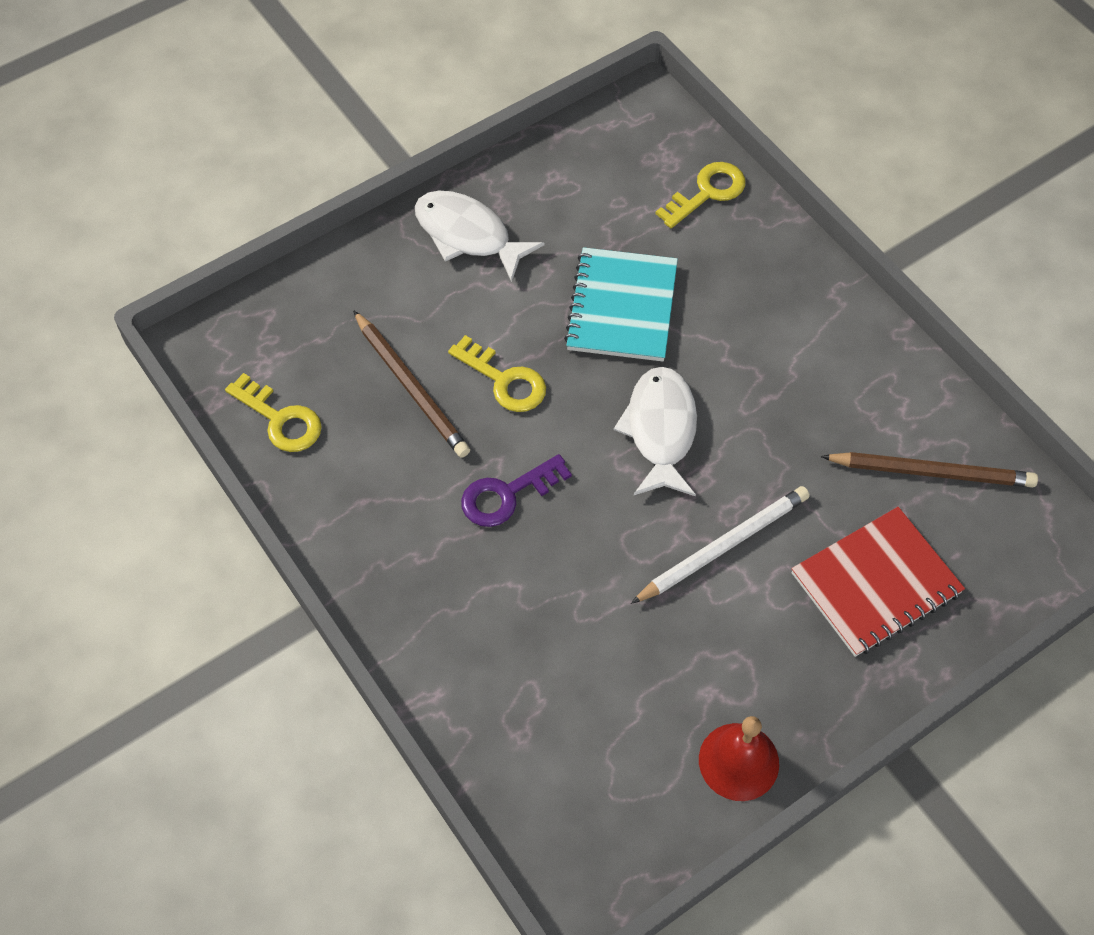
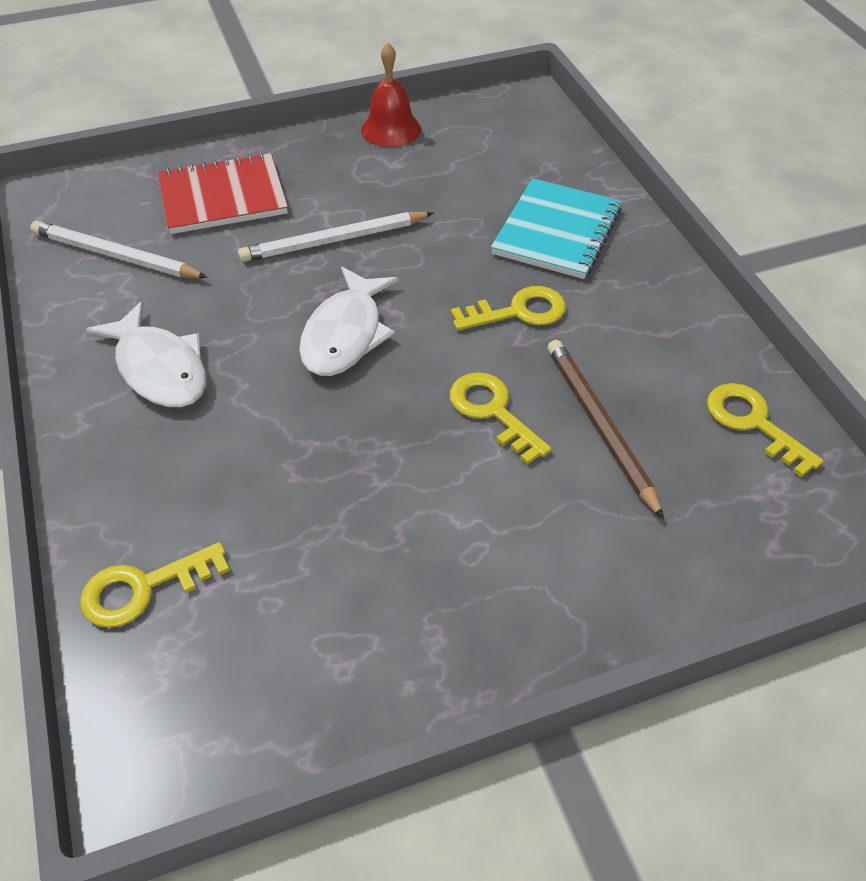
camera: 165 degrees left, 10 degrees down
white fish [415,191,544,282] -> white fish moved to [85,301,207,407]
purple key [461,454,572,527] -> yellow key [451,286,566,331]
turquoise notebook [564,247,678,362] -> turquoise notebook moved to [491,178,622,279]
brown pencil [821,452,1038,487] -> white pencil [30,221,208,278]

